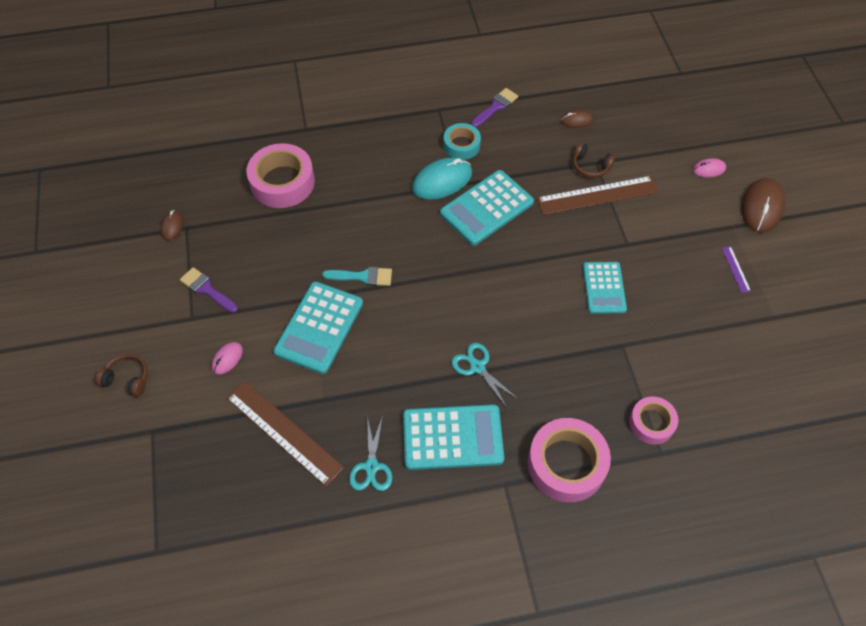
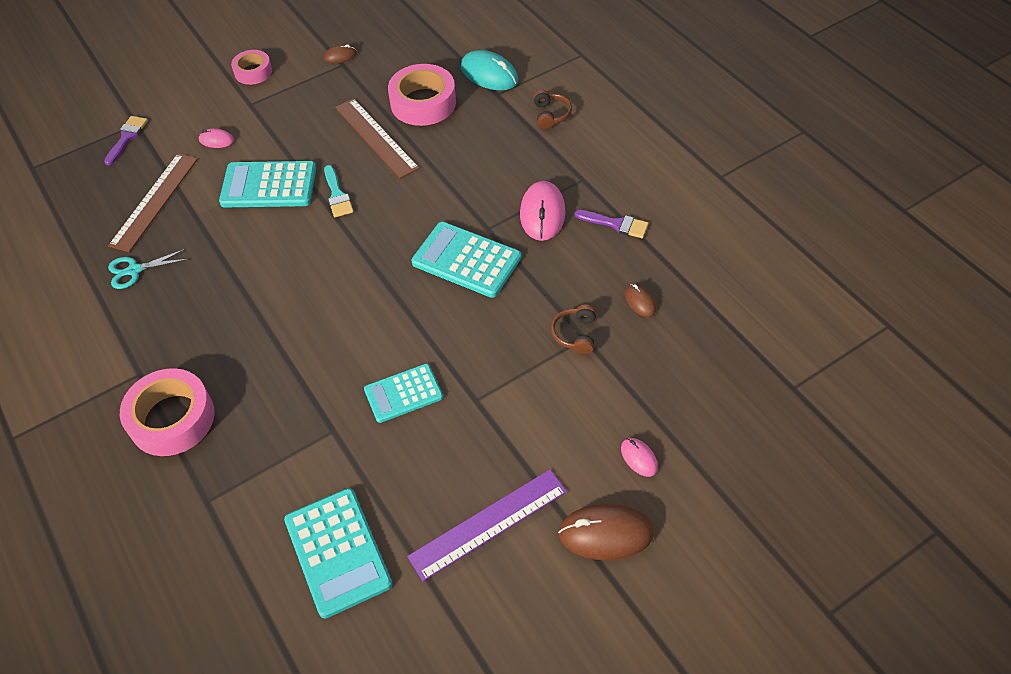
camera: 70 degrees right, 5 degrees down
brown headphones [96,354,148,397] -> brown headphones moved to [533,90,572,129]
purple brush [180,267,238,313] -> purple brush moved to [104,116,148,165]
turquoise calculator [403,404,504,470] -> turquoise calculator moved to [284,488,392,619]
turquoise mouse [412,157,472,200] -> turquoise mouse moved to [461,50,518,90]
turquoise tape [443,123,481,160] -> pink mouse [520,181,566,241]
turquoise scissors [452,343,519,408] -> none
brown ruler [537,176,659,215] -> brown ruler moved to [335,98,420,179]
pink tape [629,396,678,445] -> pink tape moved to [231,50,272,85]
purple ruler [722,246,751,293] -> purple ruler [407,469,567,581], size x2.35

